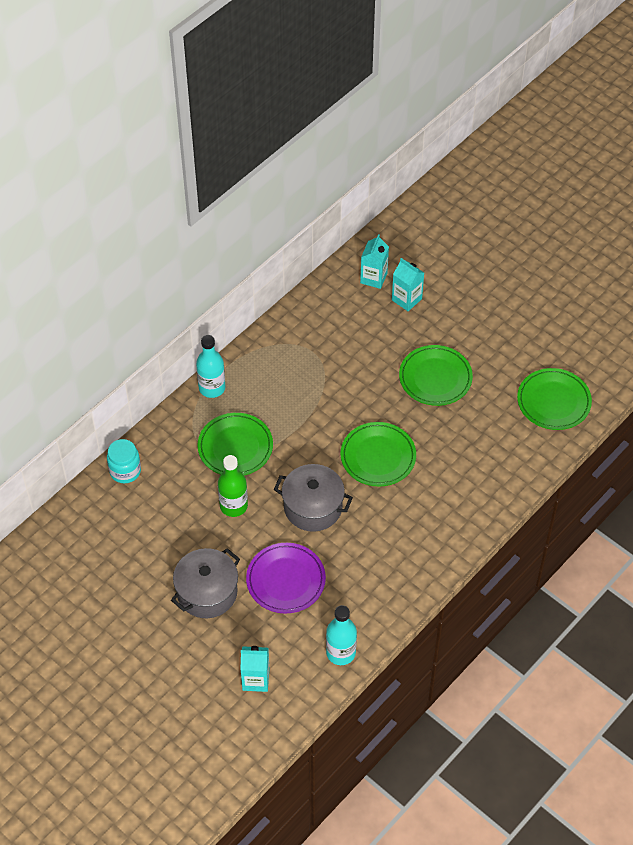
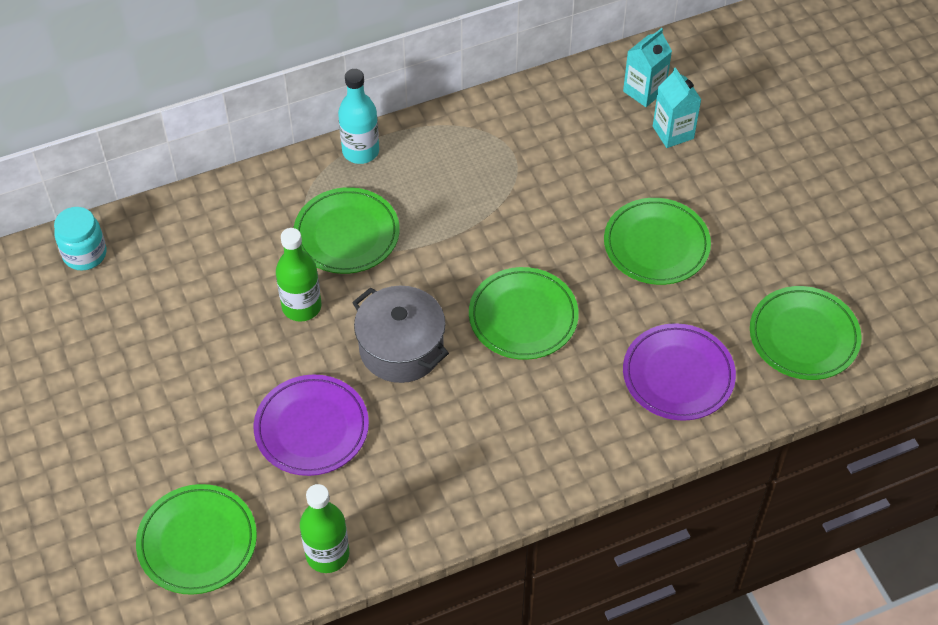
camera: 25 degrees right, 0 degrees up
turquoise jar [107,439,141,483] -> turquoise jar moved to [54,207,107,271]
grey pot [171,548,240,618] -> none
turquoise carton [240,646,269,692] -> green plate [136,484,257,595]
turquoise bottle [326,605,357,665] -> green bottle [300,484,349,573]
none -> purple plate [623,323,736,421]

